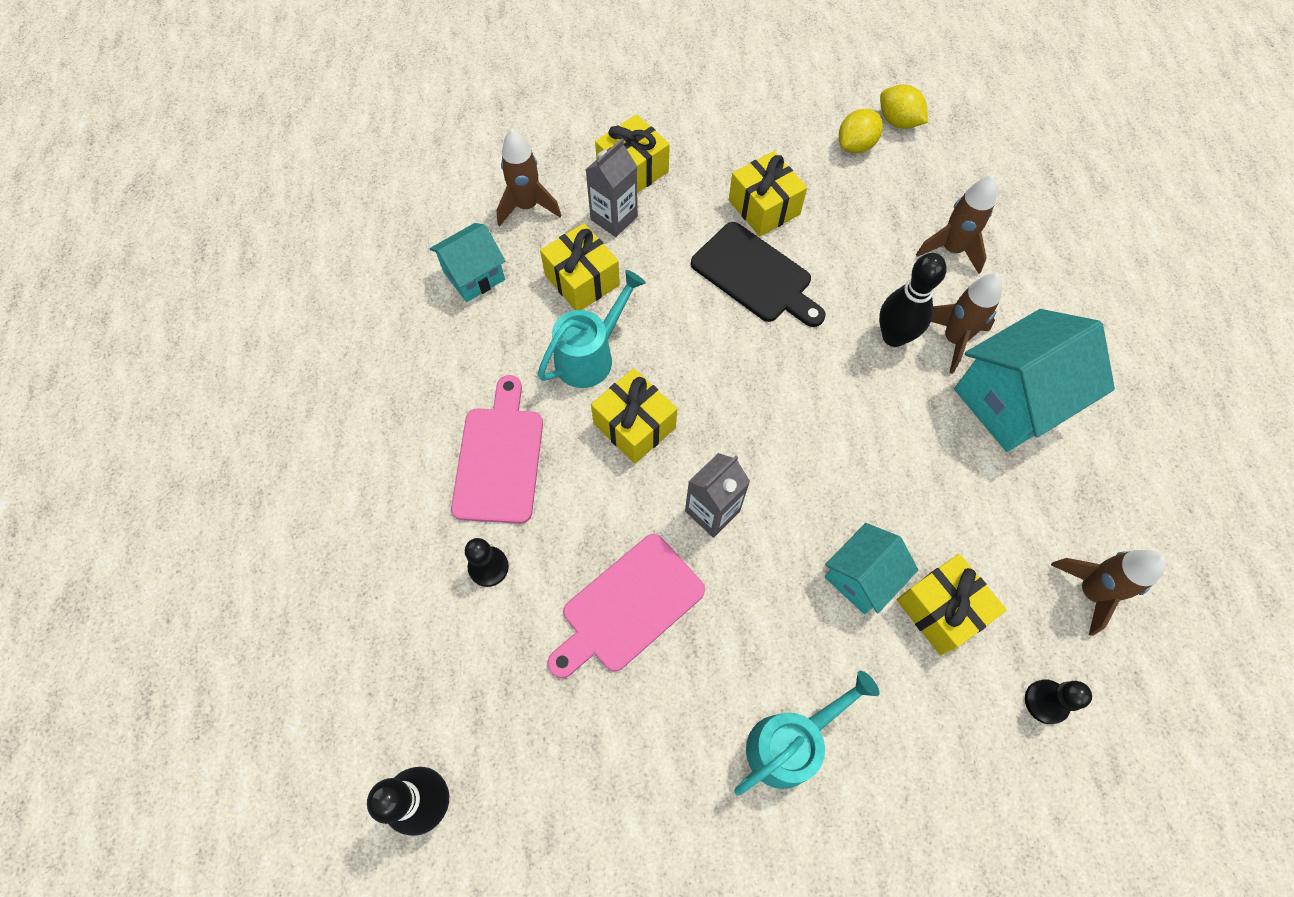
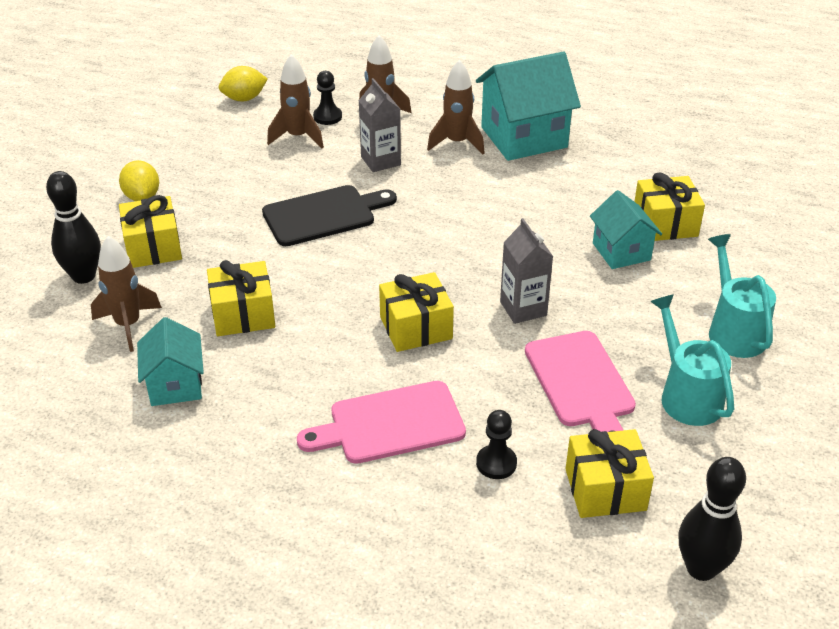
camera: 65 degrees left, 25 degrees down
pink cutting board [451,375,543,524] -> pink cutting board turned 45 degrees counterclockwise [297,381,466,464]
turquoise watering can [538,270,646,388] -> turquoise watering can moved to [650,294,734,426]
grey carton [585,139,638,237] -> grey carton moved to [359,78,401,172]
yellow gift [729,151,807,237] -> yellow gift moved to [566,429,654,518]
yellow lemon [839,109,883,153] -> yellow lemon moved to [119,160,159,201]
black bowling pin [879,253,947,347] -> black bowling pin moved to [46,171,101,284]
turquoise house [954,309,1115,452] -> turquoise house turned 75 degrees clockwise [476,52,581,161]
black pawn [1025,680,1092,724] -> black pawn moved to [313,71,342,125]
brown rocket [1051,550,1166,636] -> brown rocket moved to [267,54,324,148]

